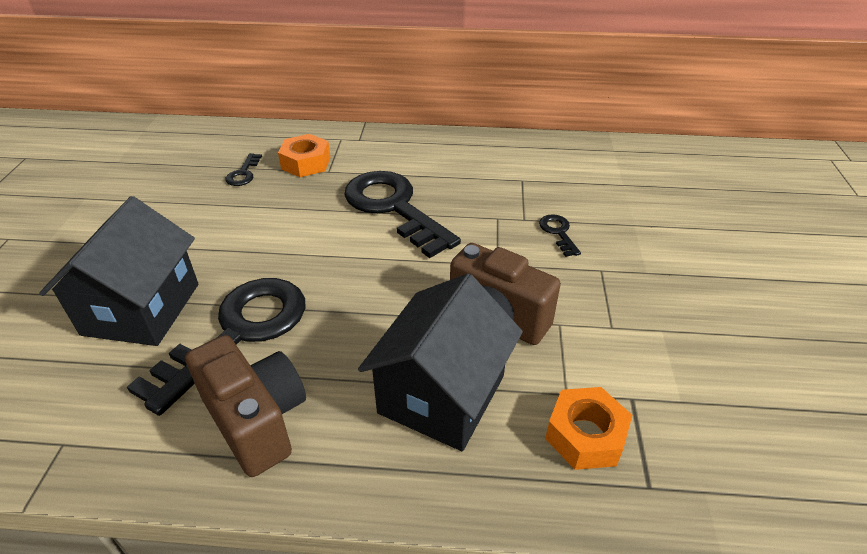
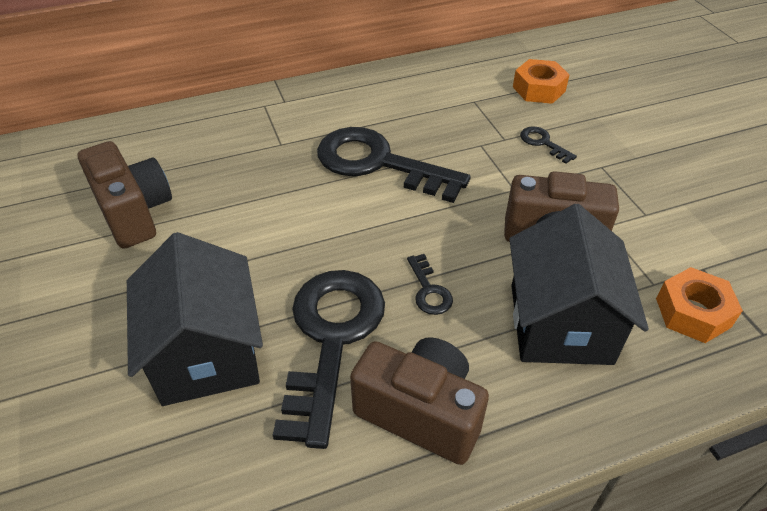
camera: 25 degrees left, 5 degrees up
black key [225,153,262,186] -> black key moved to [407,254,453,315]
orange nut [278,134,330,177] -> orange nut moved to [513,59,569,104]
none -> brown camera [78,141,172,249]

